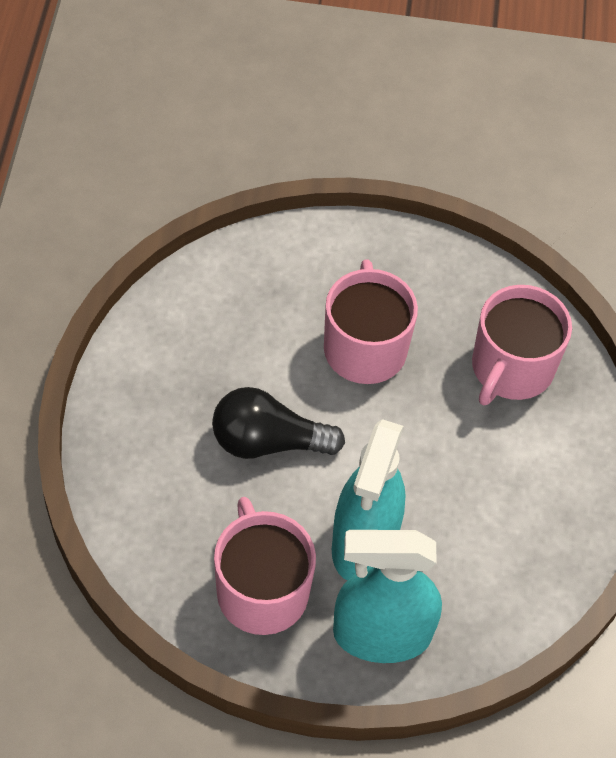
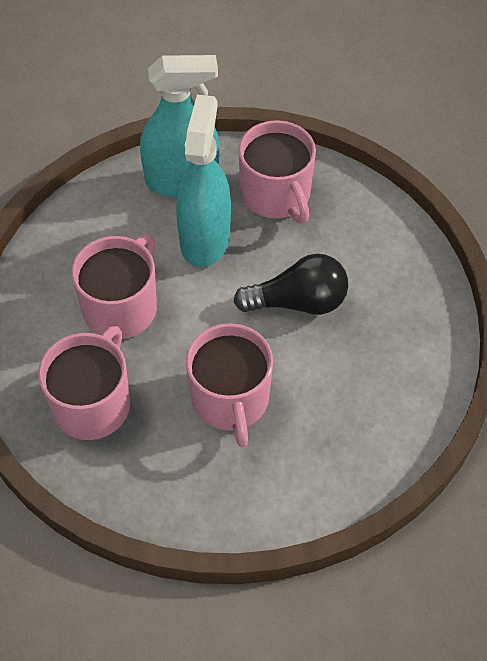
camera: 175 degrees right, 0 degrees up
none -> pink mug [71,234,157,339]

